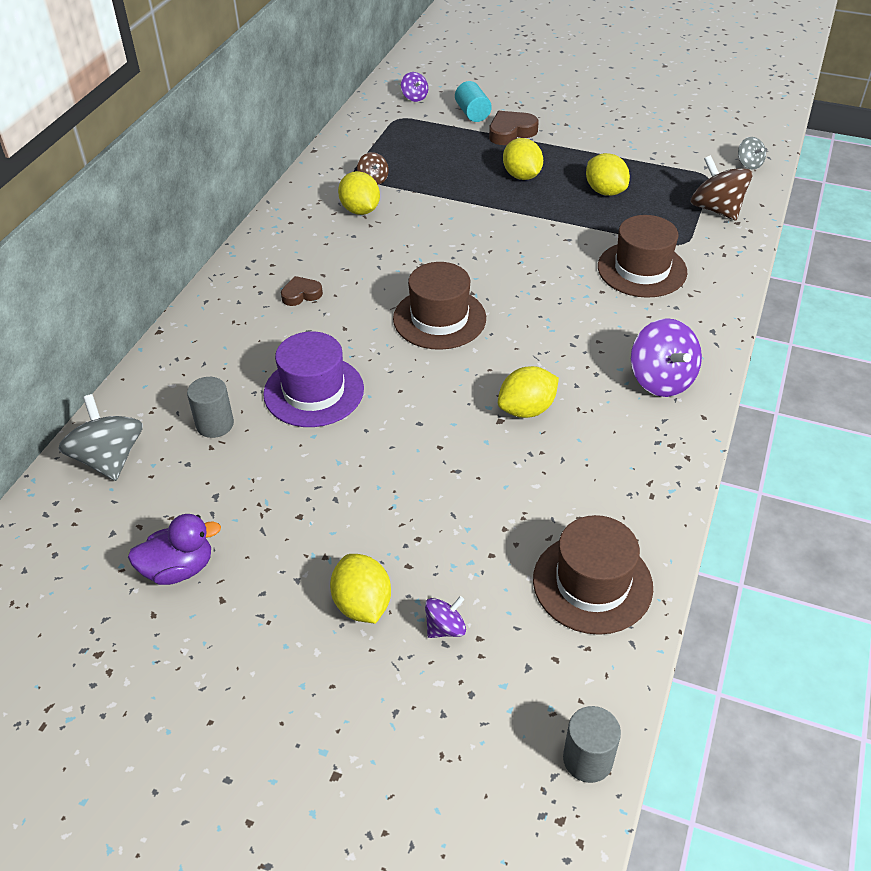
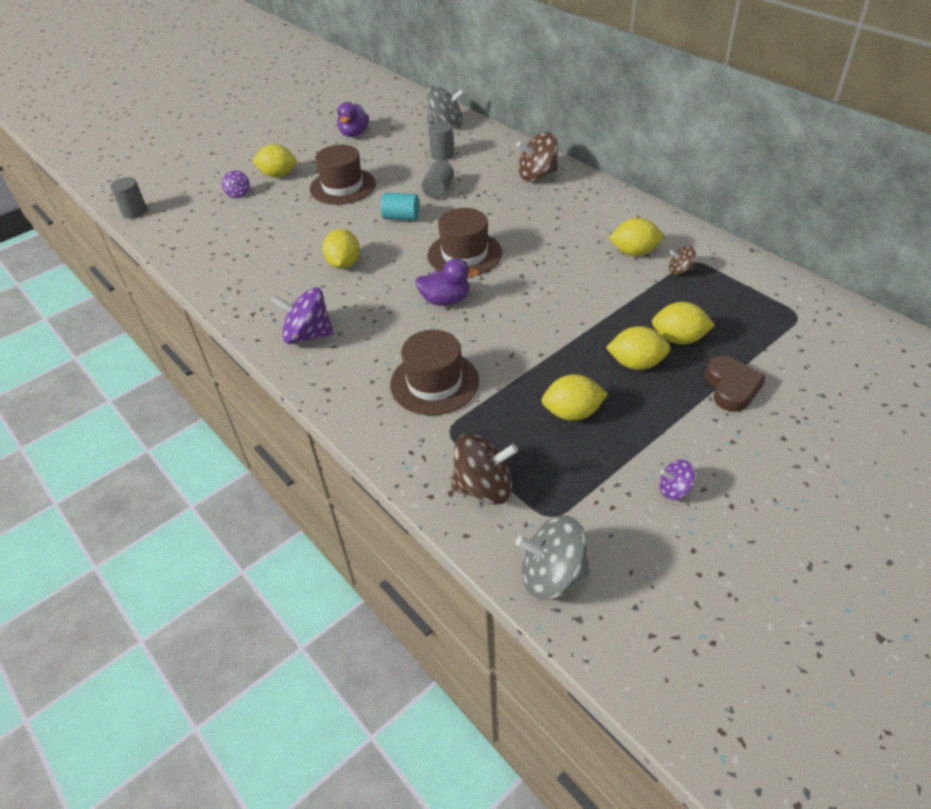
camera: 120 degrees right, 0 degrees up
purple hat [263,331,364,427] -> grey cylinder [421,160,454,199]
brown heart [281,276,323,306] -> none
purple spinning top [401,72,428,102] -> purple spinning top moved to [660,460,695,500]
turquoise cylinder [455,81,492,122] -> turquoise cylinder moved to [381,193,419,221]
brown hat [533,515,653,635] -> brown hat moved to [310,145,376,205]
grey spinning top [738,137,766,170] -> grey spinning top [515,515,590,600], size x1.89
none -> purple duck [415,258,479,306]
none -> brown spinning top [516,132,558,181]
none -> yellow lemon [652,302,715,344]

